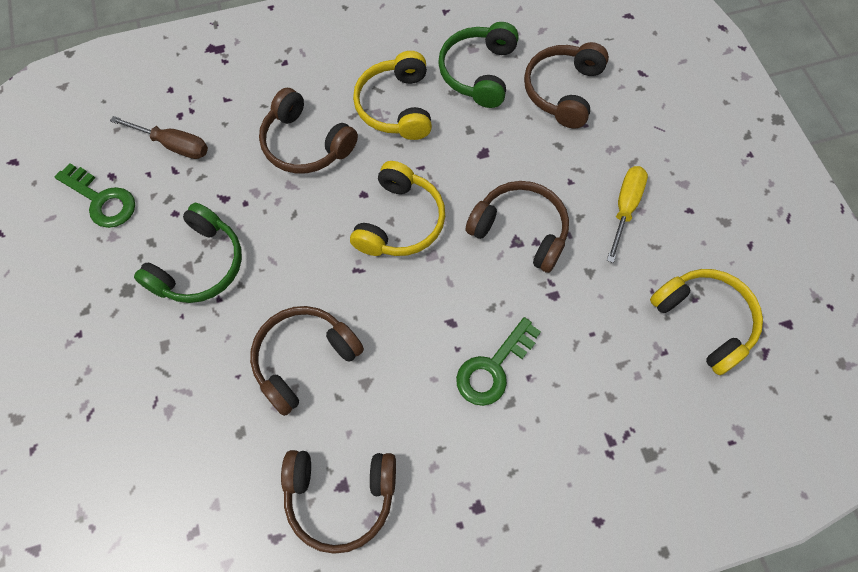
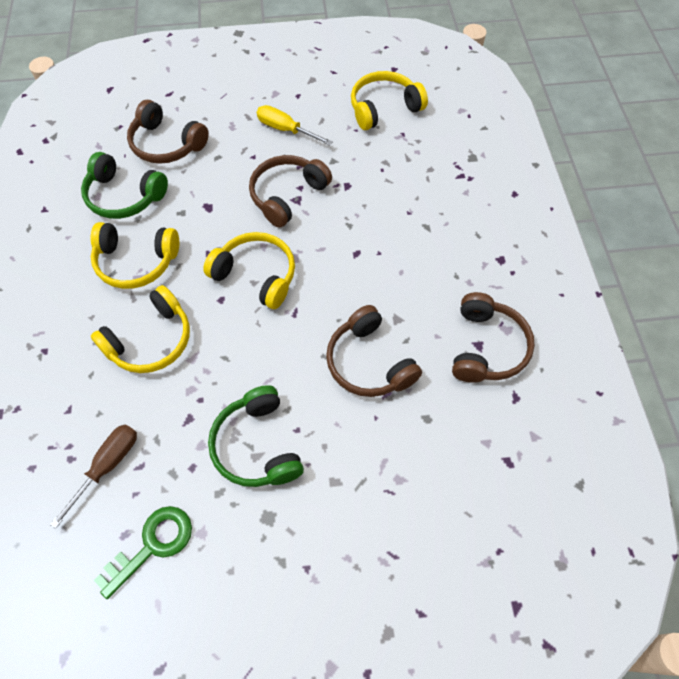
camera: 80 degrees left, 5 degrees down
green headphones [134,203,242,303] -> green headphones turned 150 degrees counterclockwise [208,385,304,487]
brown headphones [259,88,358,173] -> yellow headphones [91,285,190,373]
green key [456,317,541,406] -> none

